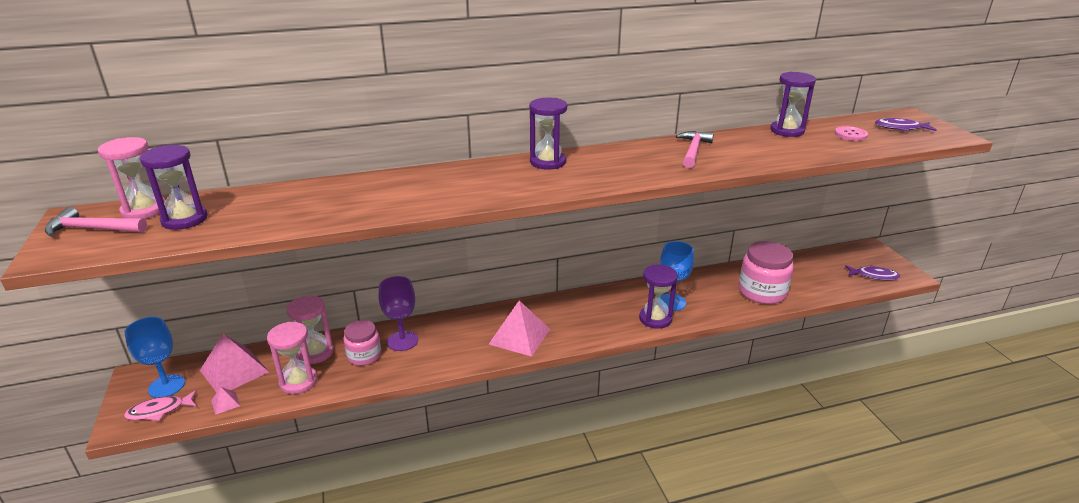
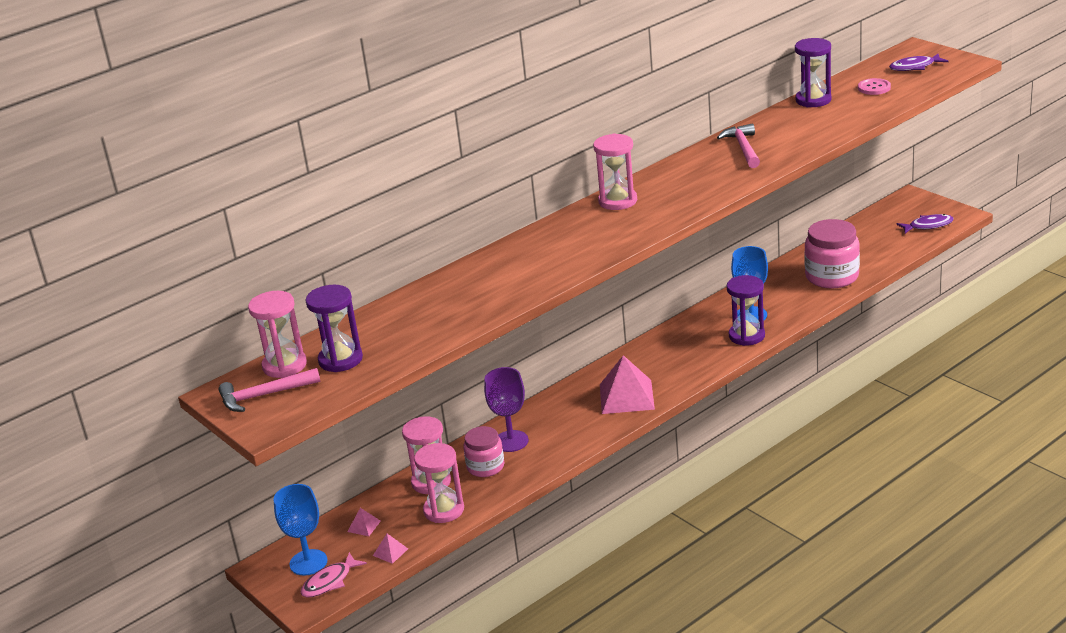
camera: 20 degrees left, 0 degrees up
pink pyramid [200,334,269,393] -> pink pyramid [347,508,381,536], size x0.44
purple hourglass [529,98,567,170] -> pink hourglass [593,134,637,210]

